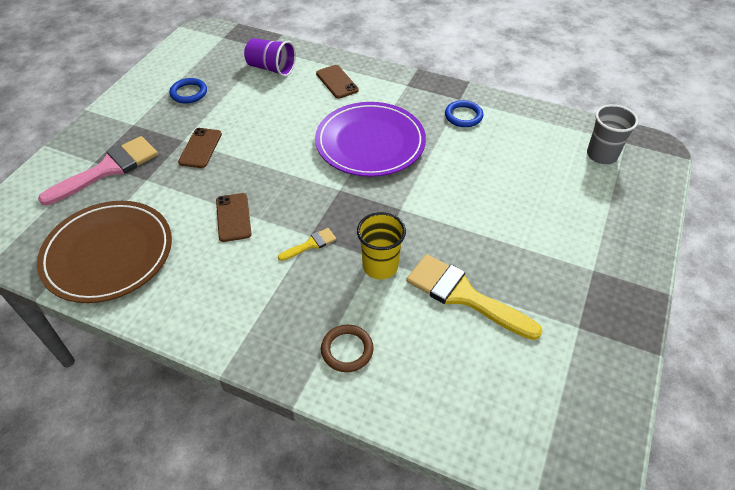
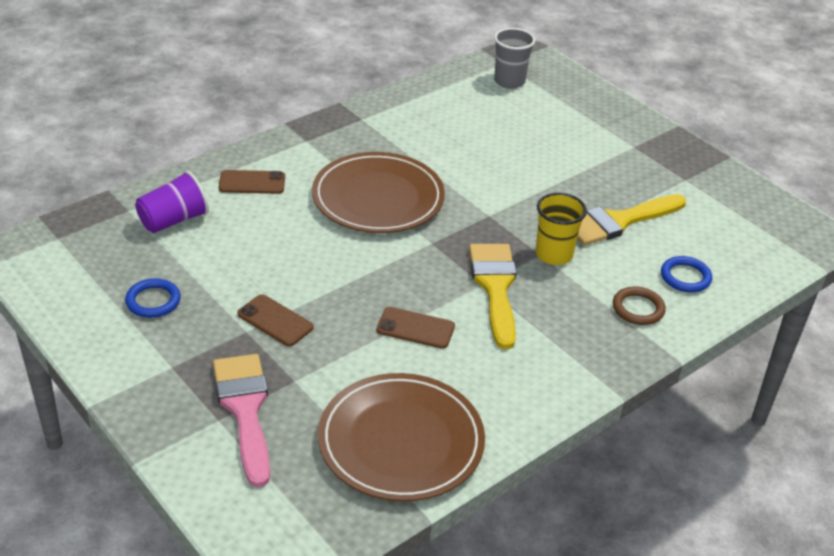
camera: 65 degrees left, 10 degrees down
yellow brush [278,228,336,261] -> yellow brush [469,244,517,349], size x2.14
purple plate [315,102,426,177] -> brown plate [312,152,445,233]
blue ring [445,100,483,127] -> blue ring moved to [661,256,712,292]

